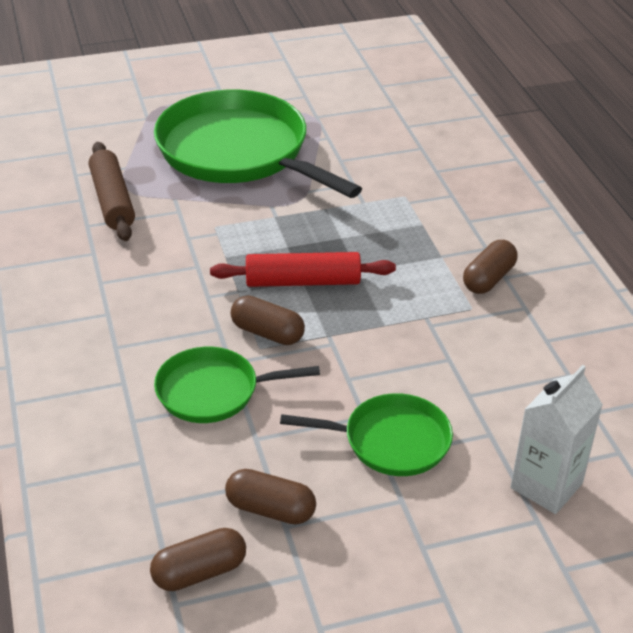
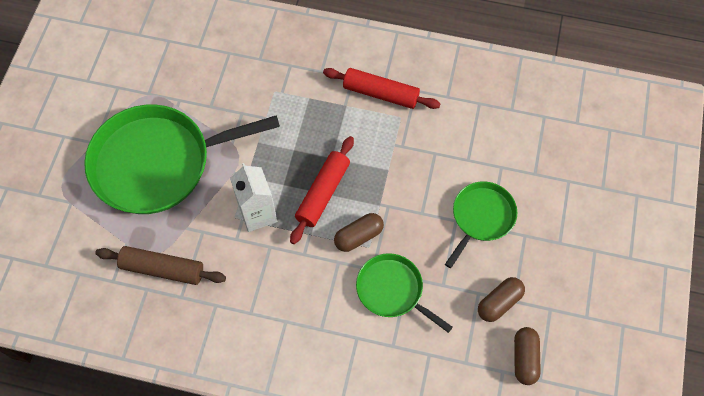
camera: 60 degrees left, 25 degrees up
green pan [154,347,320,423] -> green pan turned 105 degrees clockwise [356,253,453,333]
brown capsule [463,240,517,294] -> red rolling pin [323,68,441,109]
white carton [511,365,603,514] -> white carton moved to [230,163,277,232]

